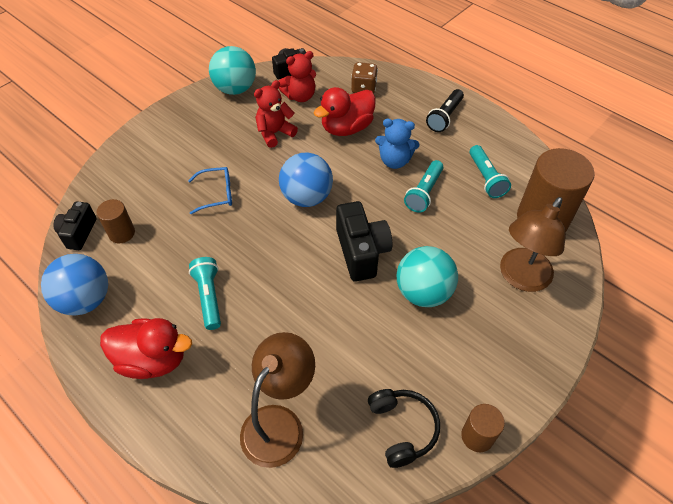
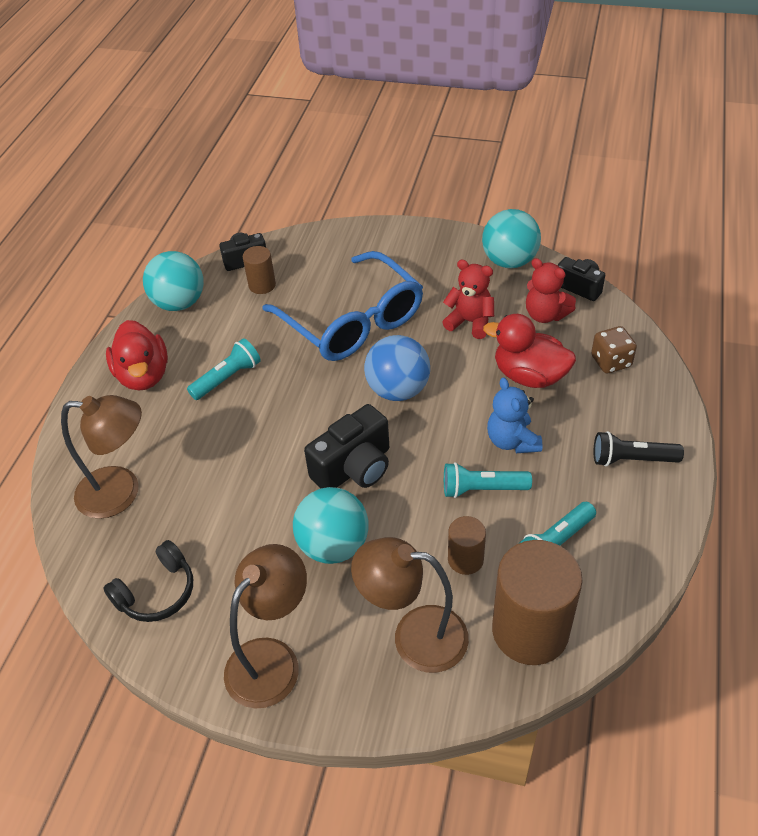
camera: 65 degrees right, 5 degrees down
blue ball [41,254,108,316] -> turquoise ball [143,251,204,311]
blue glasses [188,167,232,214] -> blue glasses [263,251,423,361], size x2.34
brown cylinder [461,404,505,452] -> brown cylinder moved to [448,516,486,575]
none -> brown lamp [224,544,307,709]

